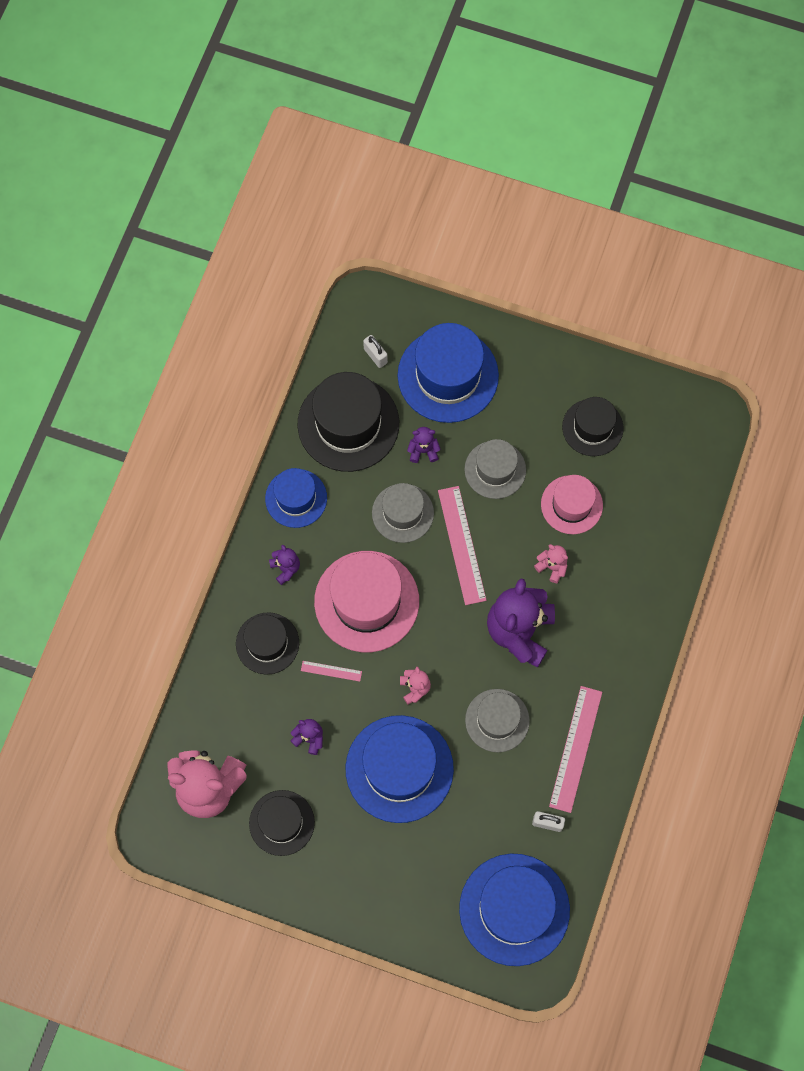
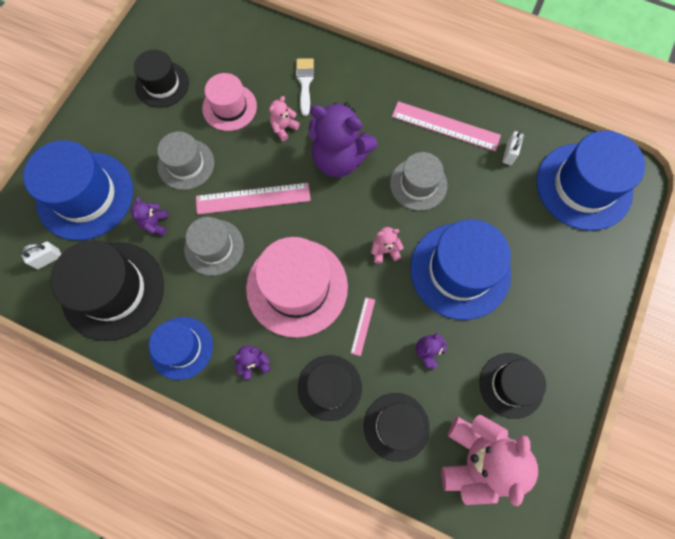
camera: 85 degrees left, 0 degrees up
none -> white brush [296,58,314,116]
none -> black hat [364,393,430,462]

